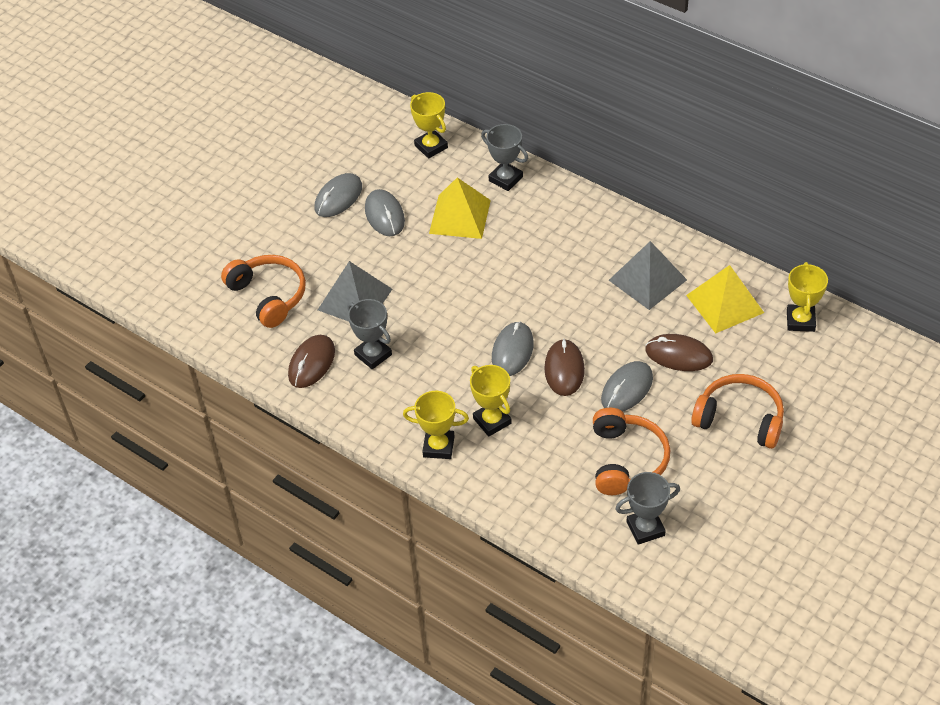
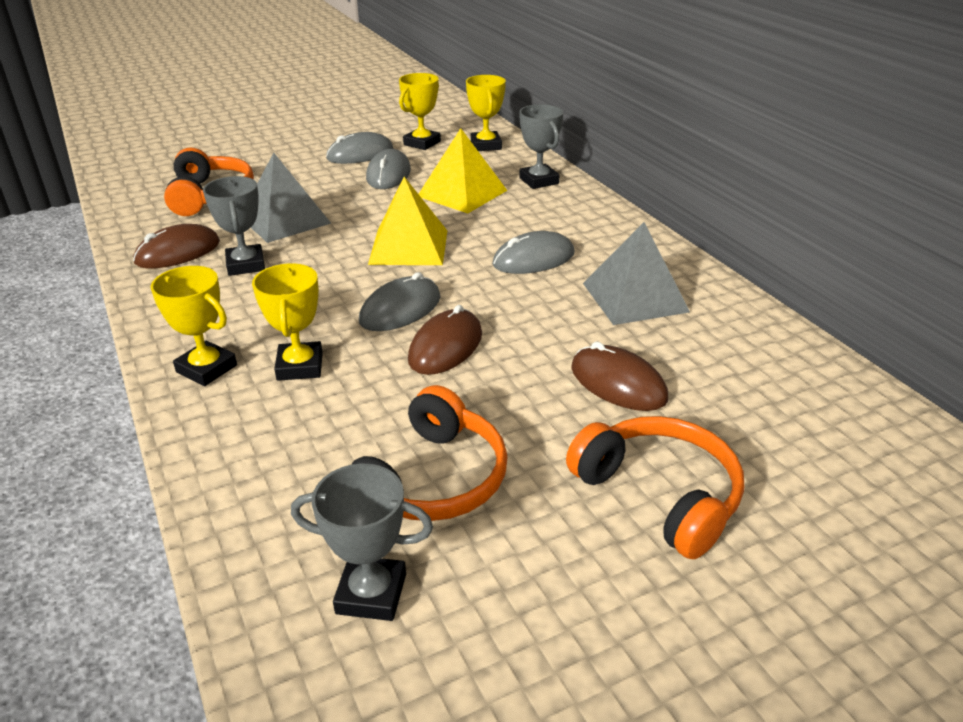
camera: 25 degrees right, 15 degrees down
grey mouse [601,361,653,412] -> grey mouse moved to [492,231,575,274]
yellow pyramid [686,265,764,333] -> yellow pyramid moved to [368,177,447,265]
yellow trophy [787,262,828,332] -> yellow trophy moved to [399,73,441,150]

